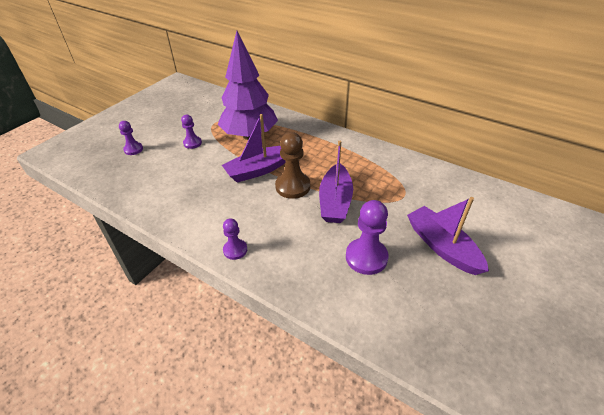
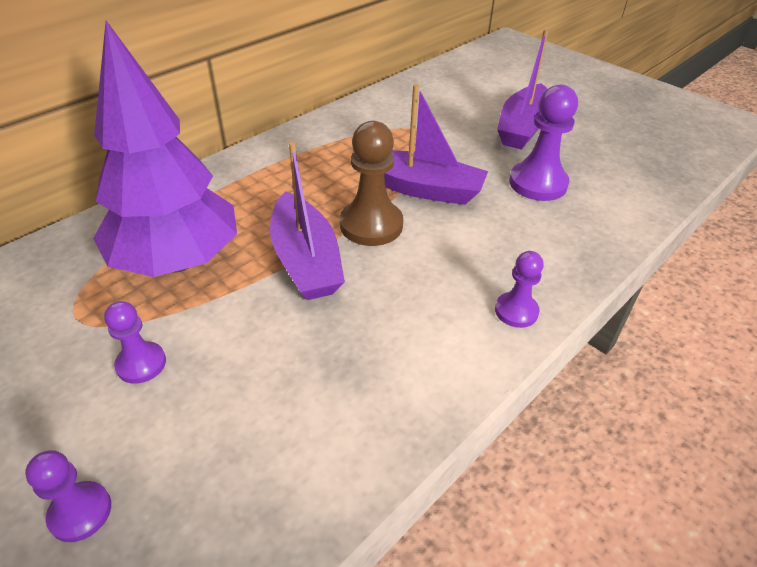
camera: 80 degrees left, 0 degrees up
purple boat [407,197,489,275] -> purple boat turned 45 degrees counterclockwise [497,29,548,150]

